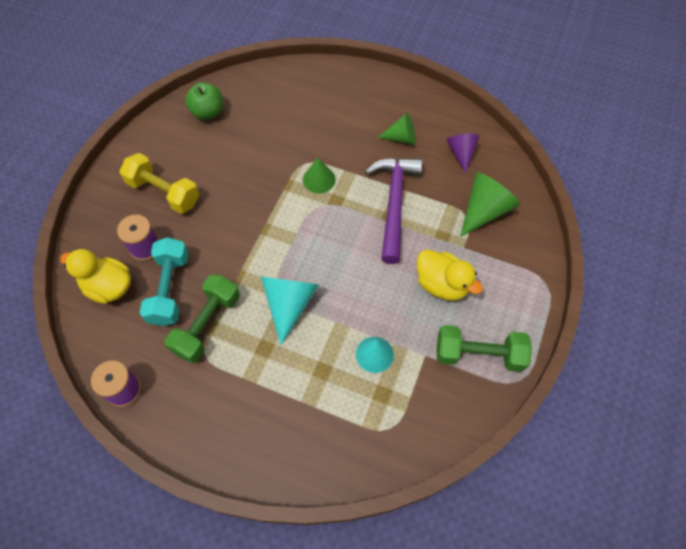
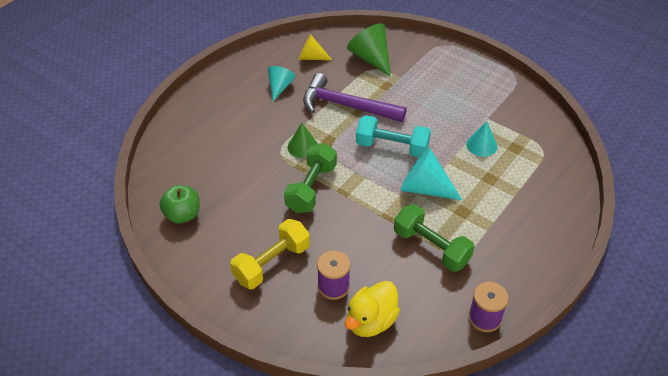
camera: 75 degrees left, 15 degrees down
turquoise dumbbell [140,237,189,326] -> turquoise dumbbell moved to [356,115,431,157]
green cone [378,113,416,145] -> turquoise cone [268,66,296,101]
yellow duck [417,250,483,301] -> none
green dumbbell [437,325,532,372] -> green dumbbell moved to [284,143,337,213]
purple cone [447,134,479,174] -> yellow cone [299,34,332,60]

